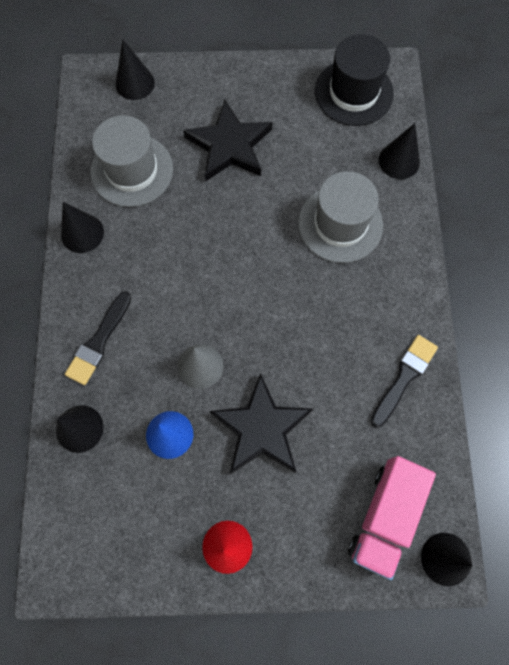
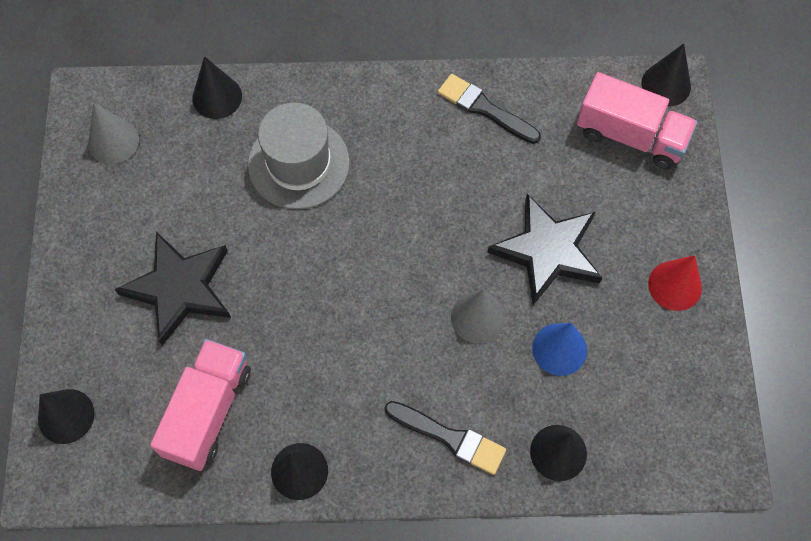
camera: 90 degrees left, 5 degrees down
grey hat [91,115,173,207] -> pink truck [150,339,251,471]
black hat [315,34,394,126] -> grey cone [88,103,139,164]

